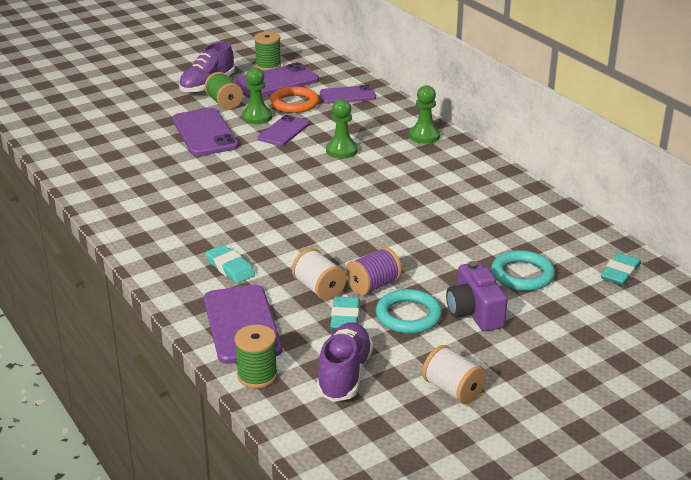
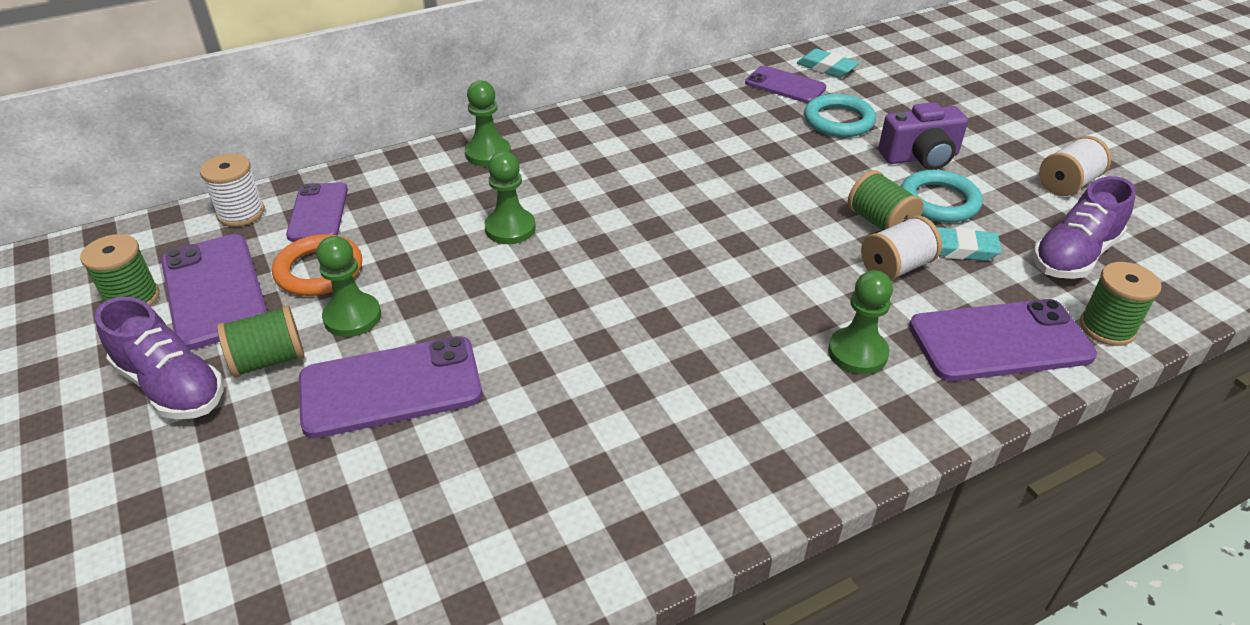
camera: 85 degrees left, 10 degrees up
turquoise eraser [205,245,255,283] -> green pawn [828,270,893,374]
purple phone [258,115,309,146] -> purple phone moved to [745,66,826,103]
purple shoe [316,322,373,402] -> purple shoe turned 60 degrees counterclockwise [1033,176,1136,279]
purple spool [345,247,402,296] -> green spool [848,170,923,231]
none -> white spool [200,154,265,227]

